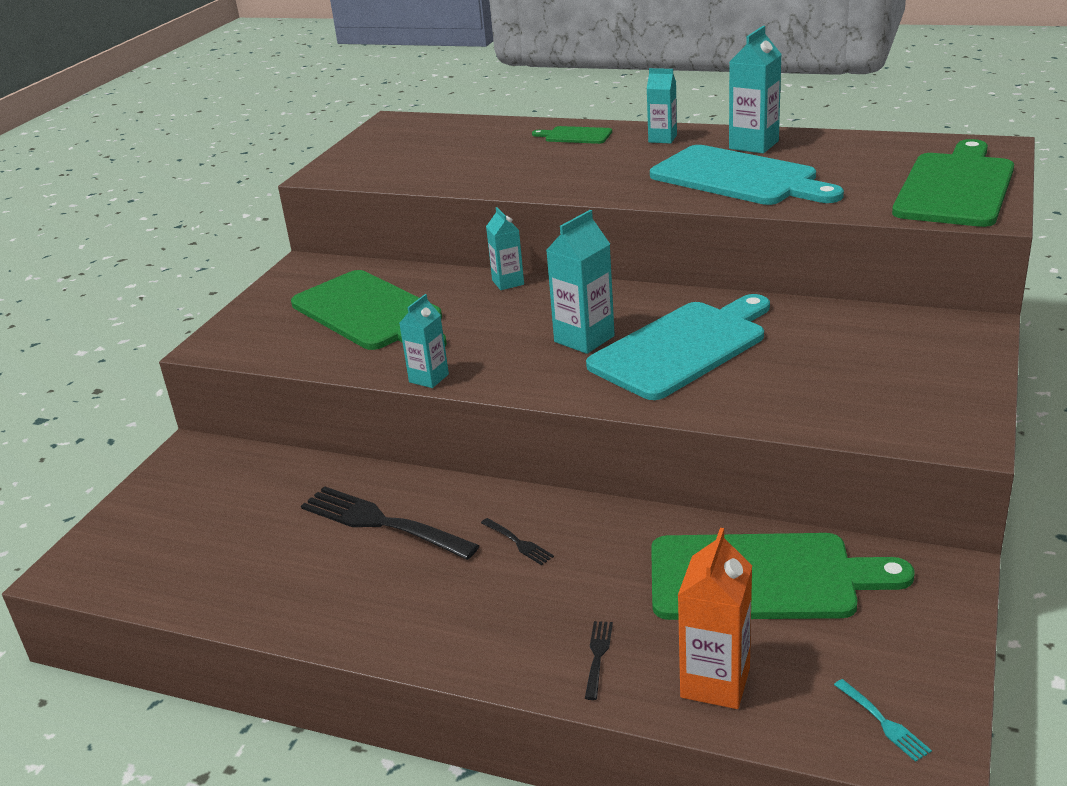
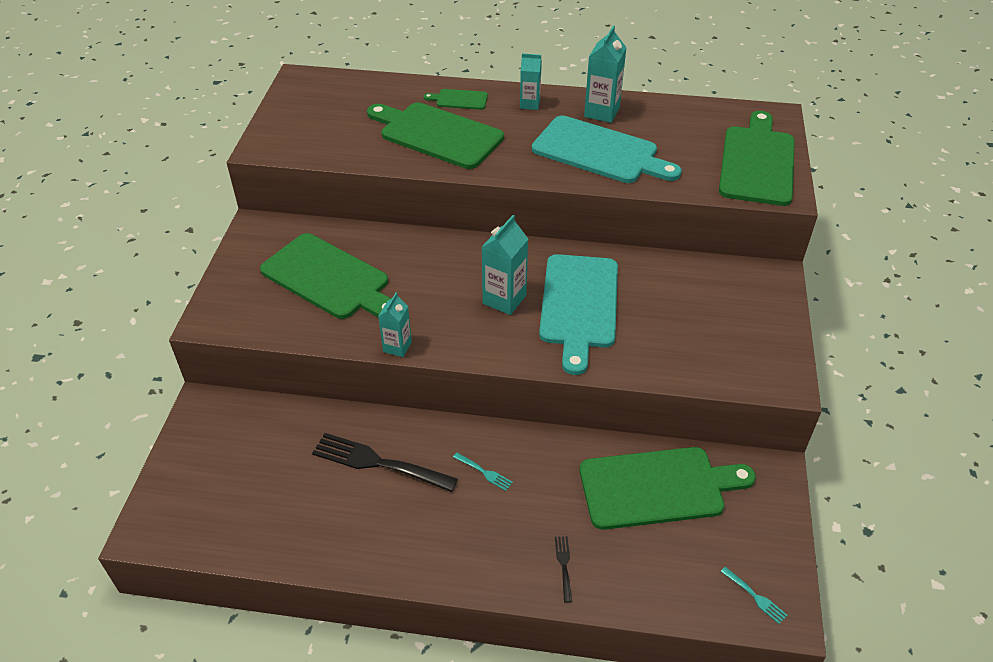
camera: 15 degrees left, 15 degrees up
black fork [481,518,554,565] -> turquoise fork [453,452,513,491]
turquoise carton [486,207,524,290] -> none
turquoise cutting board [586,294,770,400] -> turquoise cutting board turned 150 degrees clockwise [539,254,618,375]
orange carton [677,528,752,709] -> none
none -> green cutting board [367,102,504,169]

